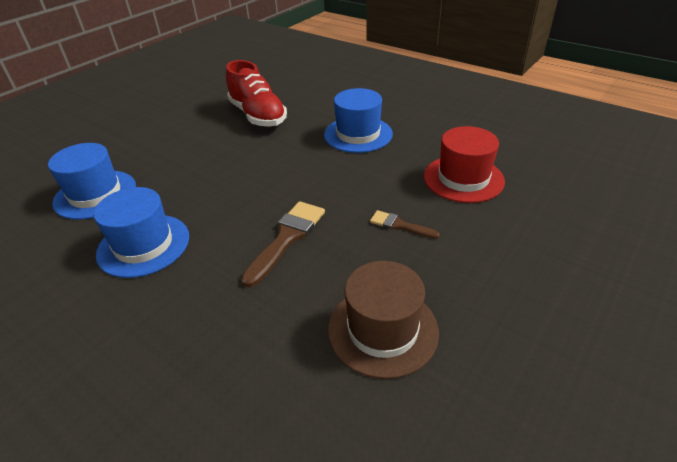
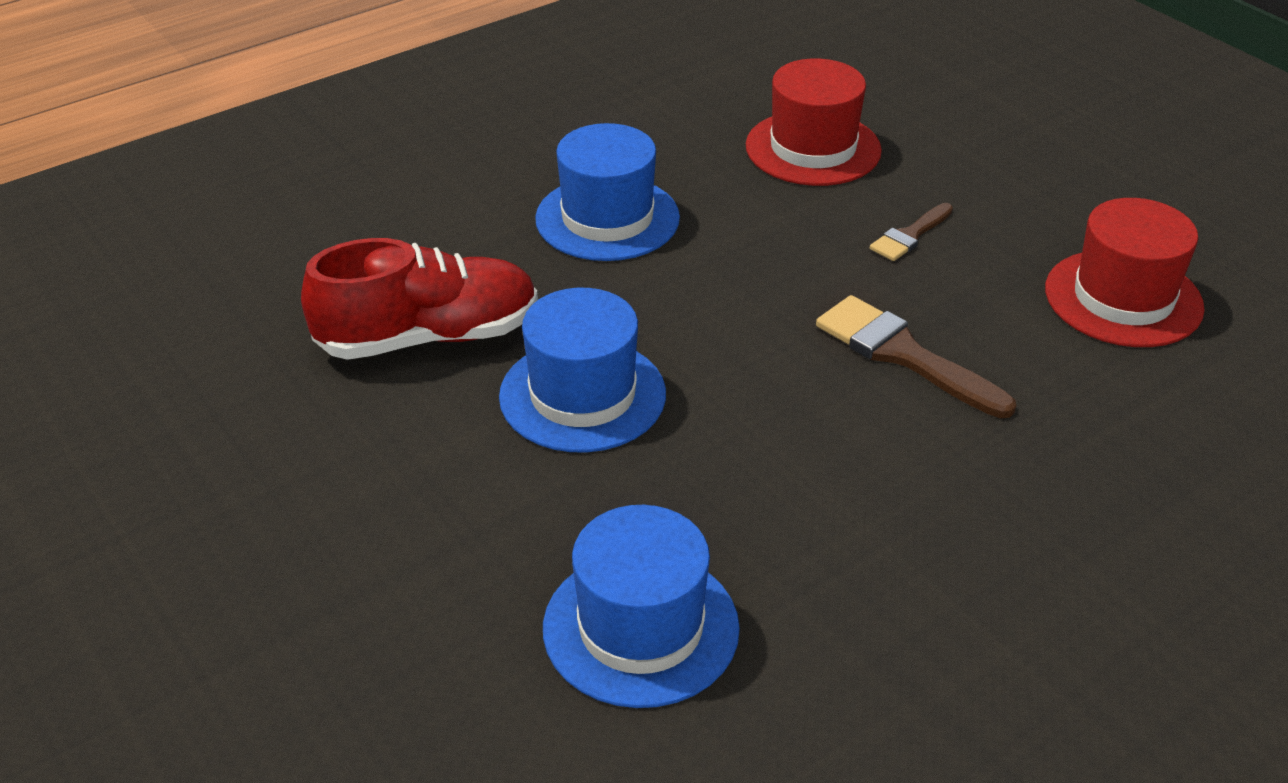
camera: 75 degrees left, 0 degrees up
blue hat [93,187,189,278] -> blue hat moved to [499,288,666,452]
brown hat [328,261,439,379] -> red hat [1045,198,1205,347]

